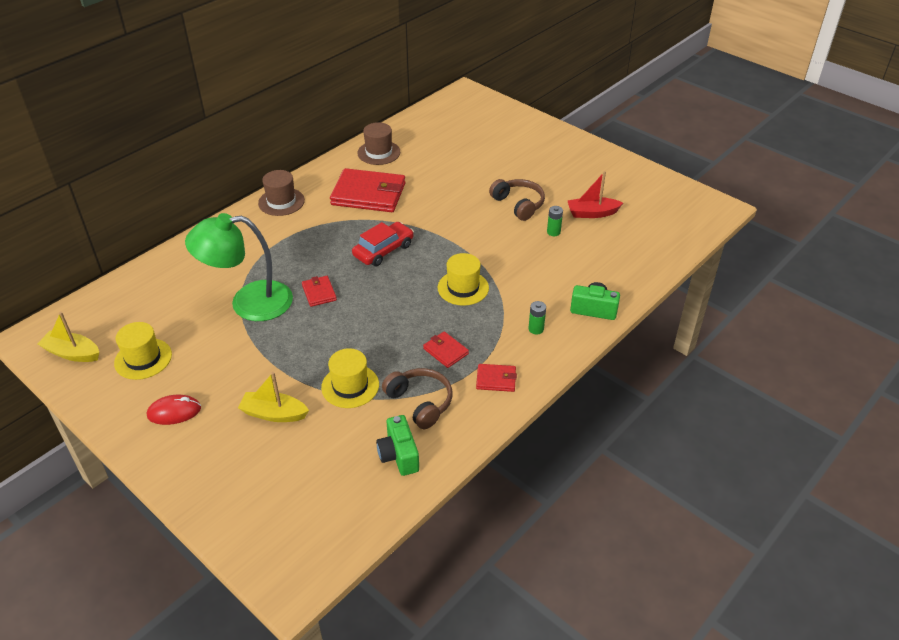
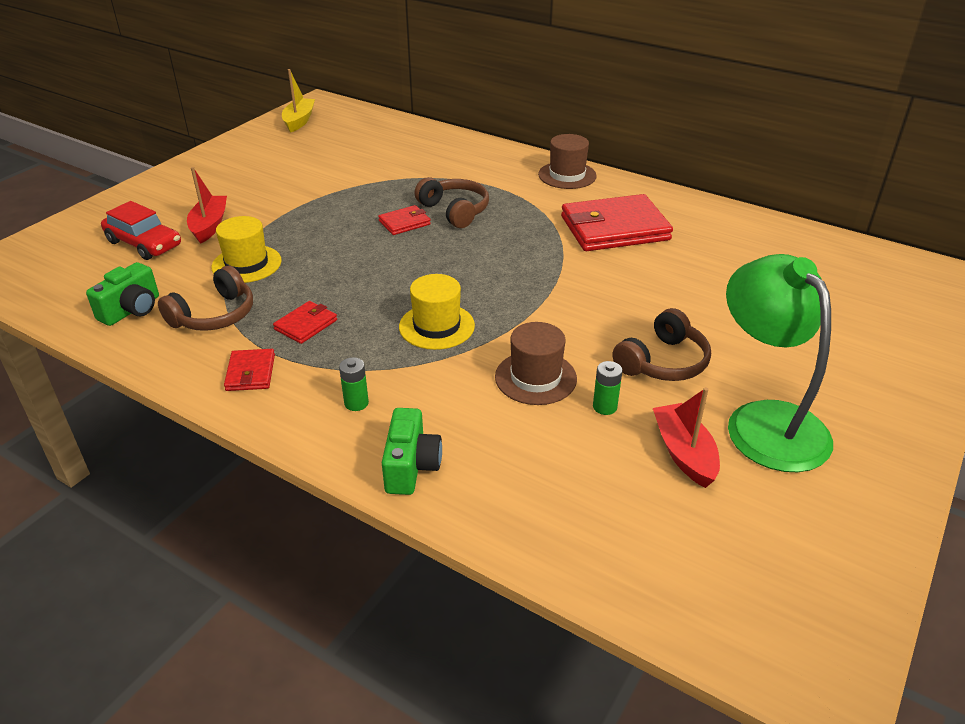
camera: 80 degrees right, 5 degrees down
yellow hat [114,322,172,380] -> none
red mouse [147,395,201,425] -> none
green lamp [185,213,293,321] -> green lamp moved to [726,254,833,472]
yellow boat [238,372,309,422] -> red boat [187,167,227,244]
red wallet [330,168,405,212] -> red wallet turned 75 degrees clockwise [561,194,673,251]
red car [352,222,414,266] -> red car moved to [101,201,181,260]
brown hat [357,122,400,165] -> brown hat moved to [495,322,577,405]
green camera [376,415,419,476] -> green camera turned 150 degrees clockwise [86,262,159,326]
none -> brown headphones [414,177,489,228]

